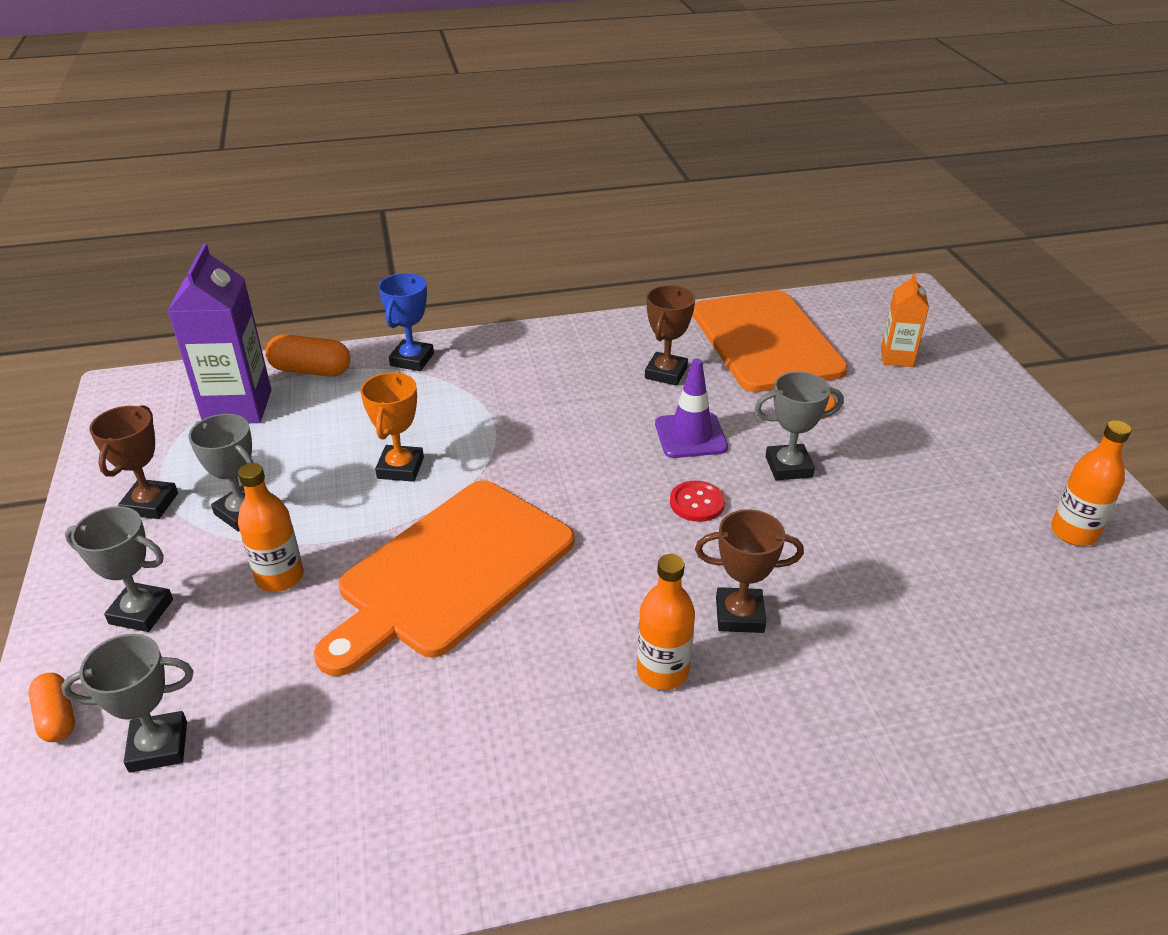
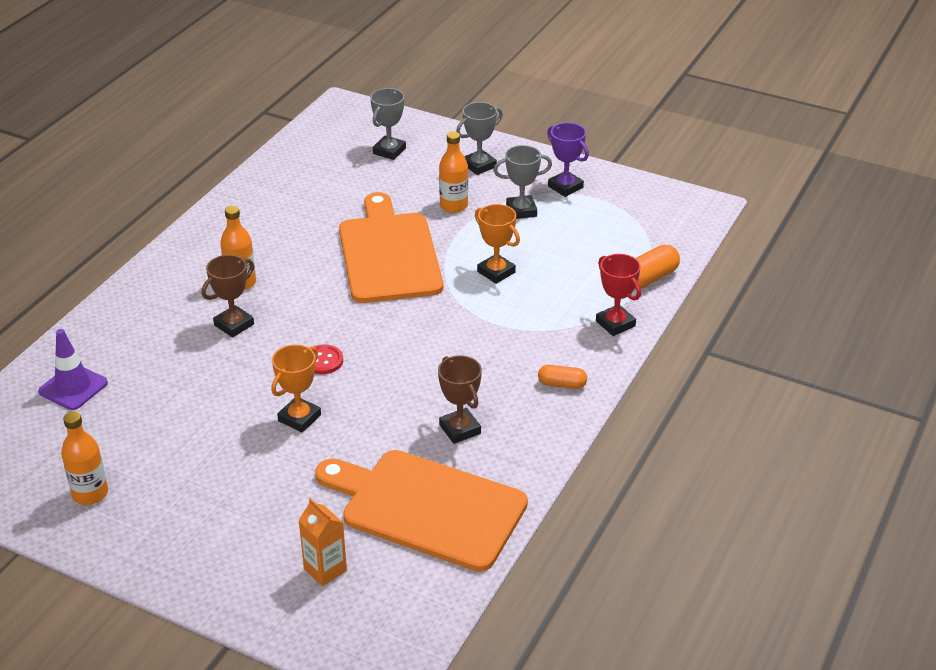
camera: 130 degrees right, 0 degrees up
orange capsule [29,673,75,742] -> orange capsule moved to [538,365,587,389]
brown trophy [89,405,178,519] -> purple trophy [547,123,589,197]
purple carton [168,244,271,423] -> none
blue trophy [378,273,434,371] -> red trophy [596,254,641,336]
purple traffic cone [655,359,728,458] -> purple traffic cone moved to [38,329,108,410]
grey trophy [755,371,844,481] -> orange trophy [271,345,321,432]

